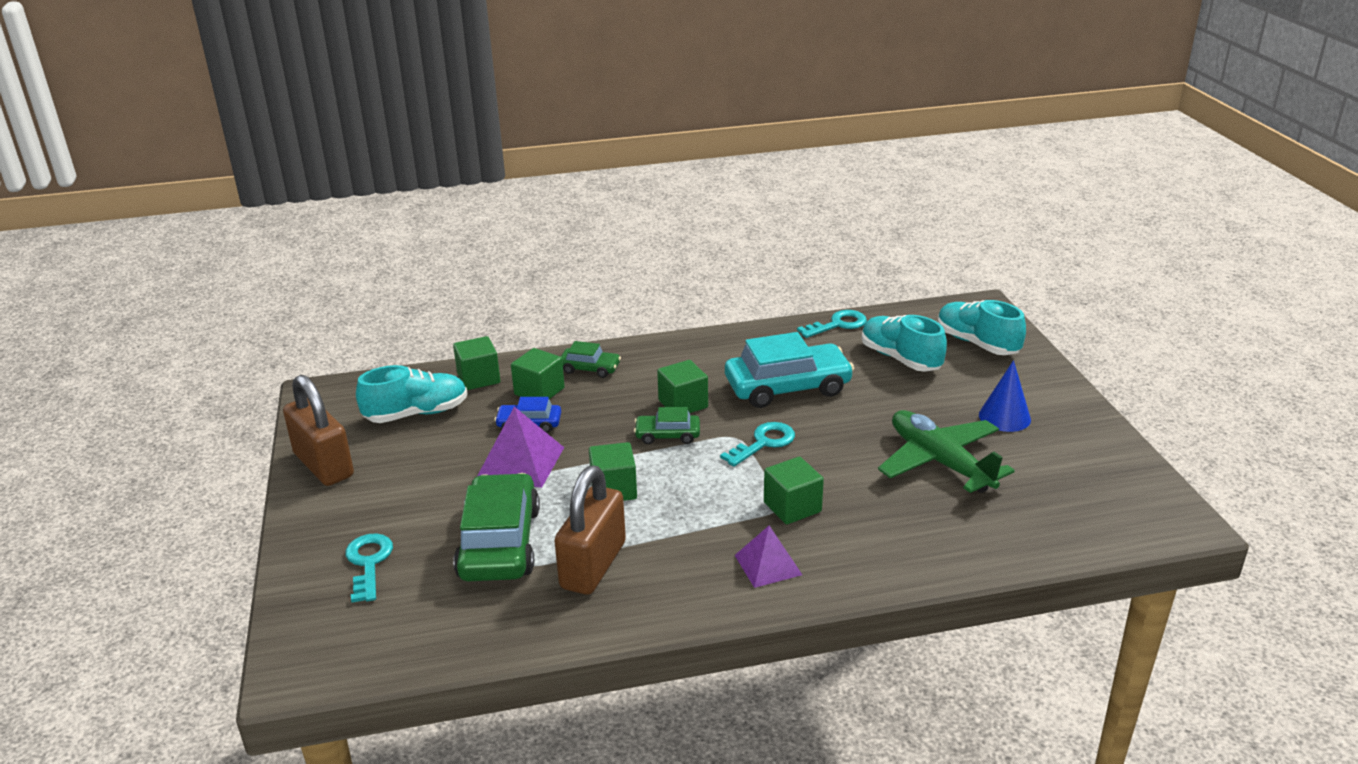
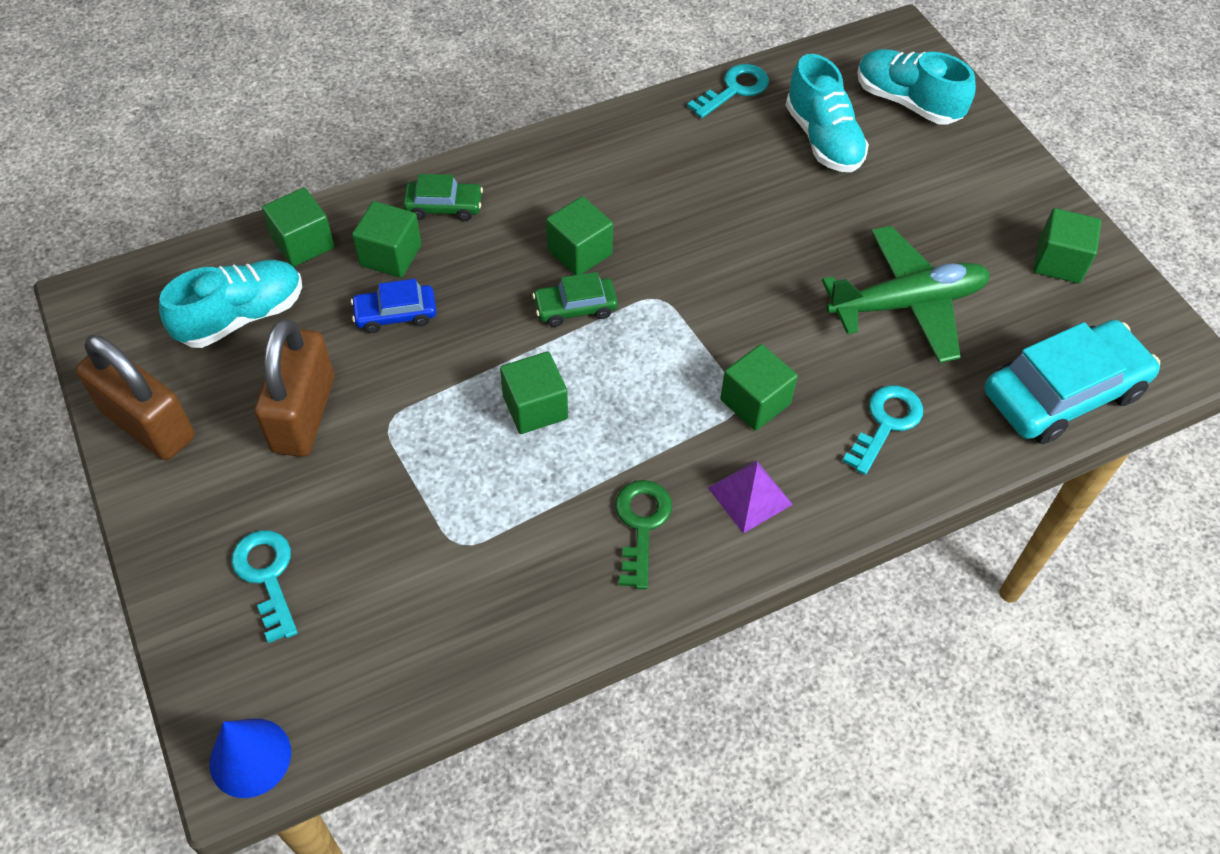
camera: 15 degrees left, 25 degrees up
green car [453,473,540,581] -> none
purple pyramid [477,407,564,488] -> none
brown padlock [555,466,626,595] -> brown padlock moved to [254,318,334,457]
turquoise key [720,422,795,467] -> turquoise key moved to [842,385,923,475]
turquoise car [725,332,854,408] -> turquoise car moved to [984,320,1160,444]
turquoise shoe [861,315,947,372] -> turquoise shoe turned 150 degrees counterclockwise [786,54,869,172]
green plane [878,410,1015,493] -> green plane turned 120 degrees clockwise [822,226,990,363]
blue cone [979,360,1031,432] -> blue cone moved to [210,719,291,798]
none -> green key [615,480,672,589]
none -> green cube [1033,208,1101,283]

